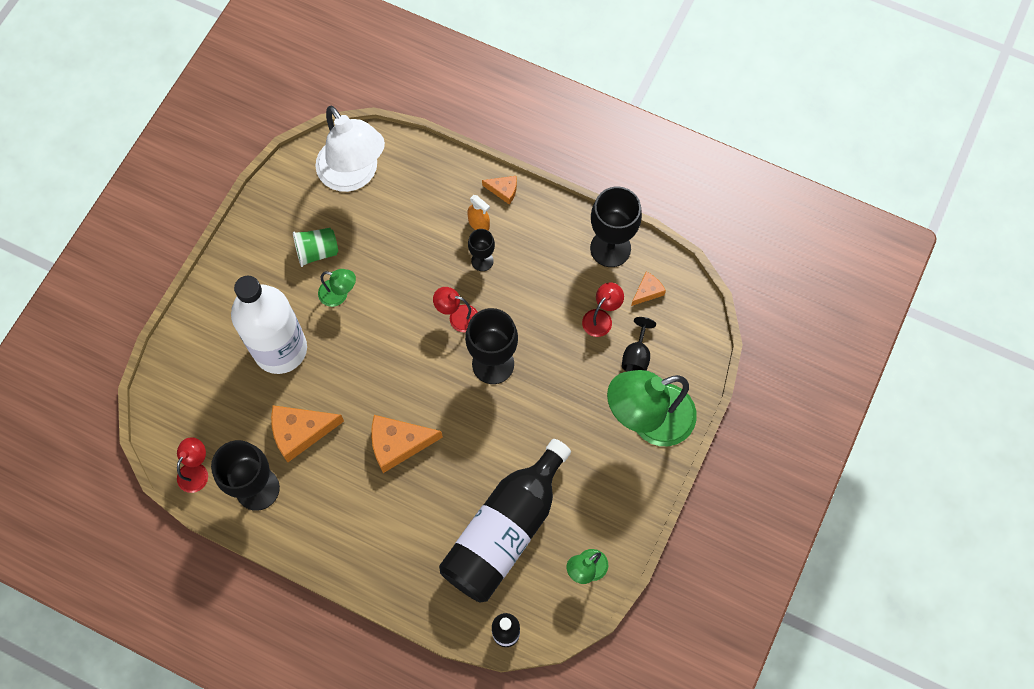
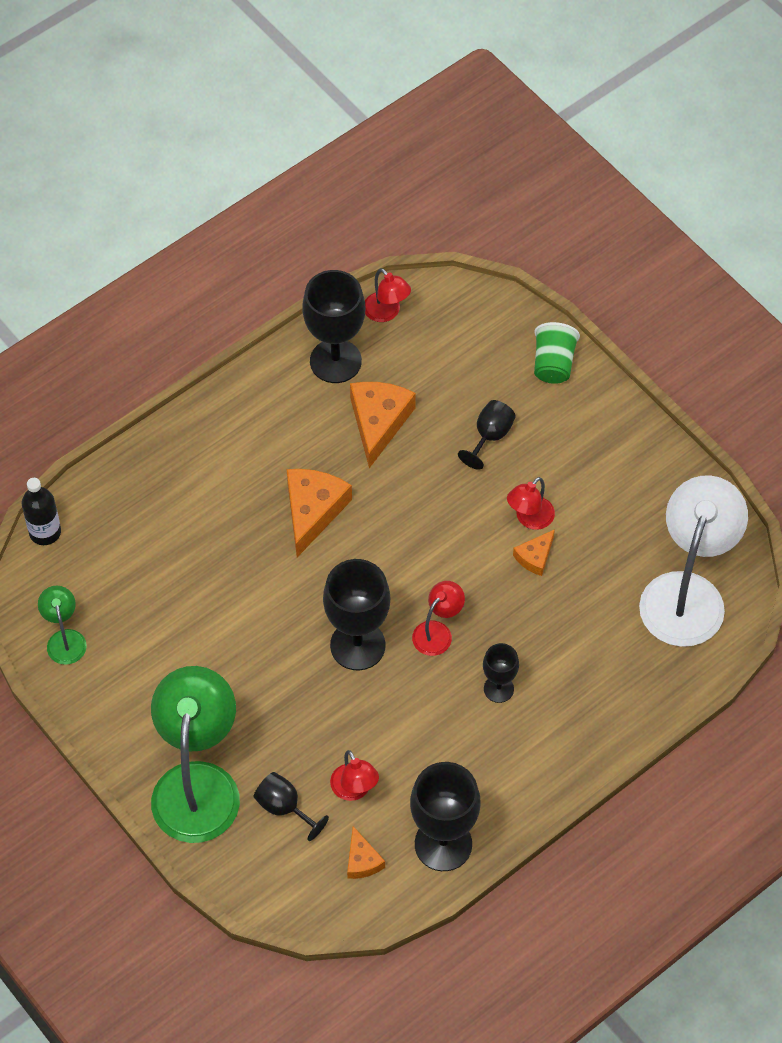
camera: 115 degrees right, 10 degrees down
white bottle [231,276,307,374] -> black goblet [458,400,516,470]
green cup [293,228,338,267] -> green cup moved to [534,322,580,384]
white lamp [315,105,385,192] -> white lamp turned 120 degrees clockwise [639,475,748,647]
green lamp [318,269,356,307] -> red lamp [507,477,555,530]
black bottle [439,439,571,602] -> none
orange spray bottle [467,195,490,230] -> none
orange cheese [482,176,517,205] -> orange cheese moved to [513,529,555,576]

